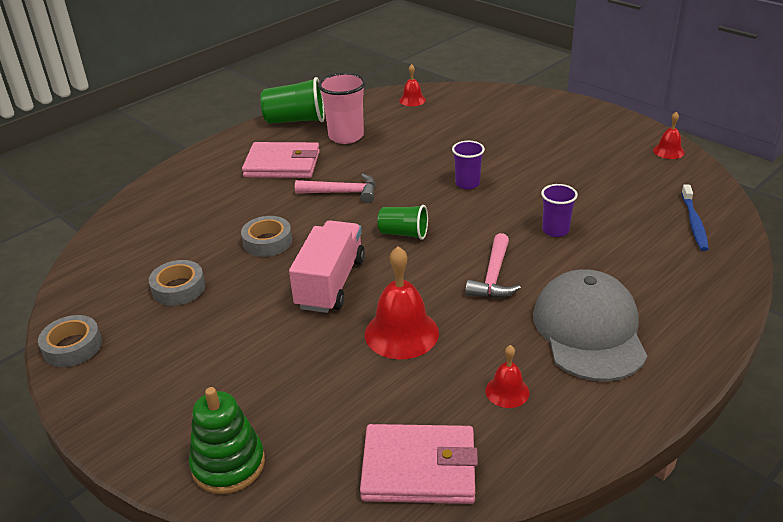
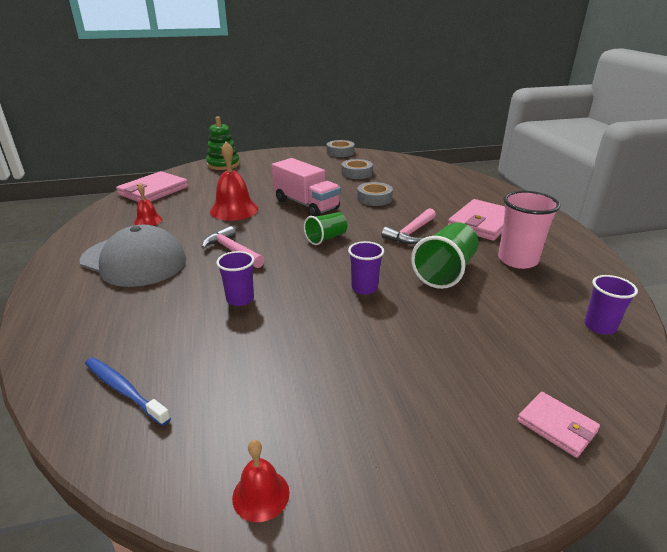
camera: 120 degrees right, 5 degrees down
green cup [260,77,325,124] -> green cup moved to [411,223,479,289]
red bell [399,64,426,106] -> purple cup [584,275,638,335]
none -> pink wallet [517,392,600,458]

